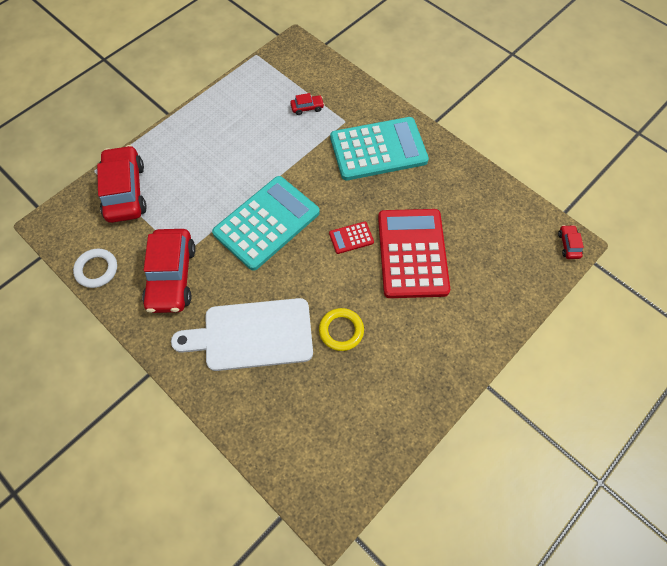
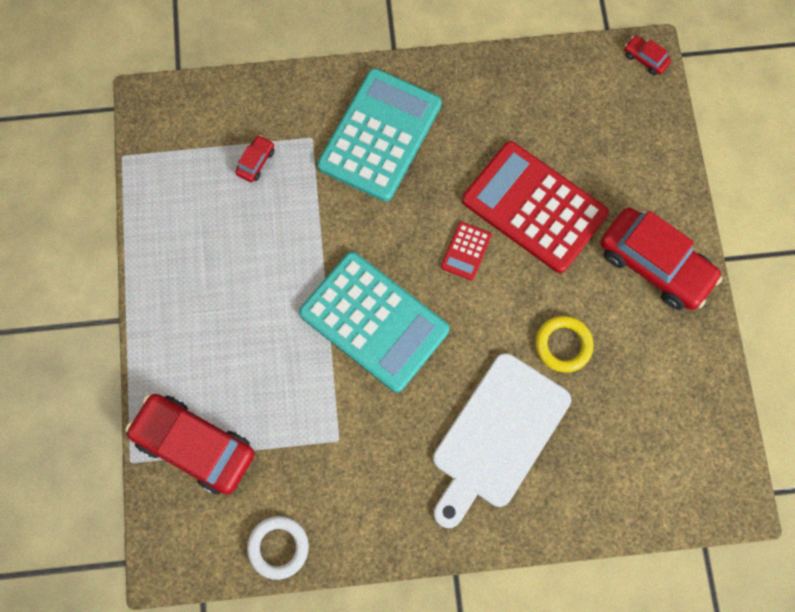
camera: 50 degrees left, 10 degrees up
red car [142,229,196,313] -> red car moved to [600,208,723,310]
turquoise calculator [212,176,320,271] -> turquoise calculator turned 135 degrees clockwise [299,252,450,393]

